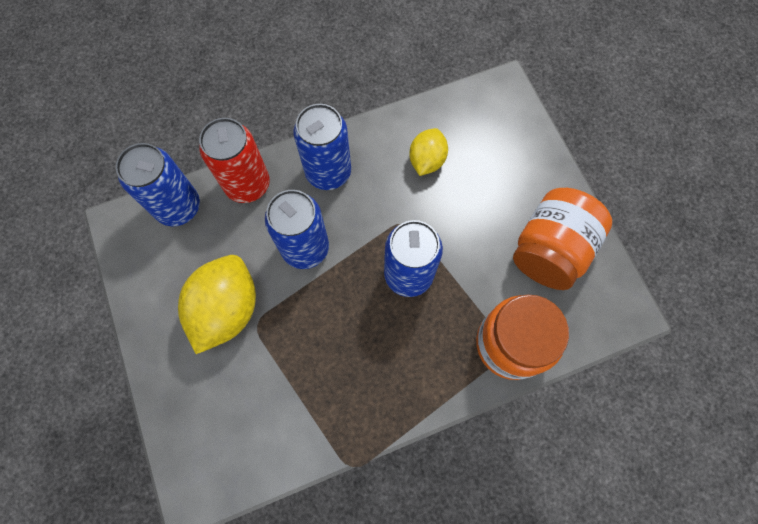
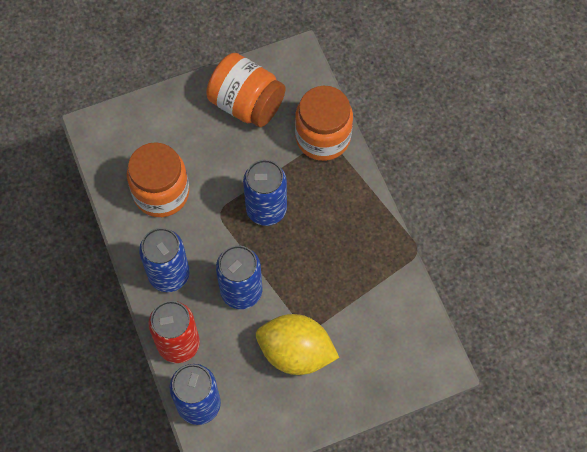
camera: 90 degrees left, 5 degrees down
yellow lemon [409,128,448,176] -> orange jar [127,142,189,217]

